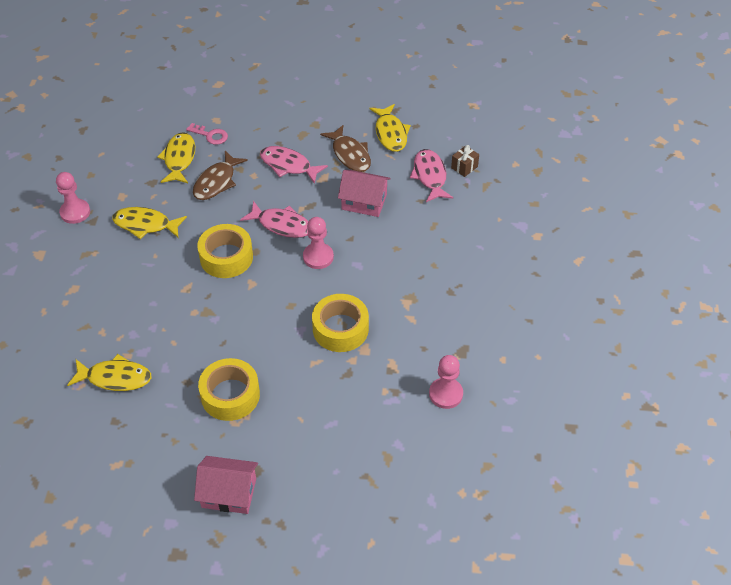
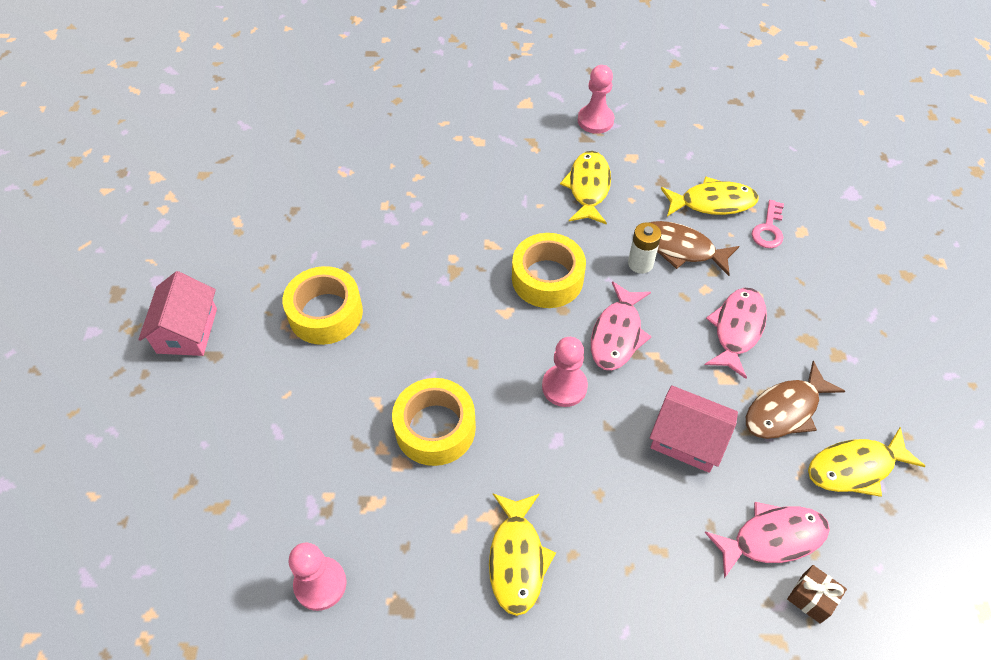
camera: 85 degrees right, 5 degrees up
yellow fish [67,354,151,391] -> yellow fish moved to [489,493,556,616]
pink house [338,170,391,217] -> pink house turned 75 degrees counterclockwise [650,385,738,473]
none -> white battery [628,222,661,274]

